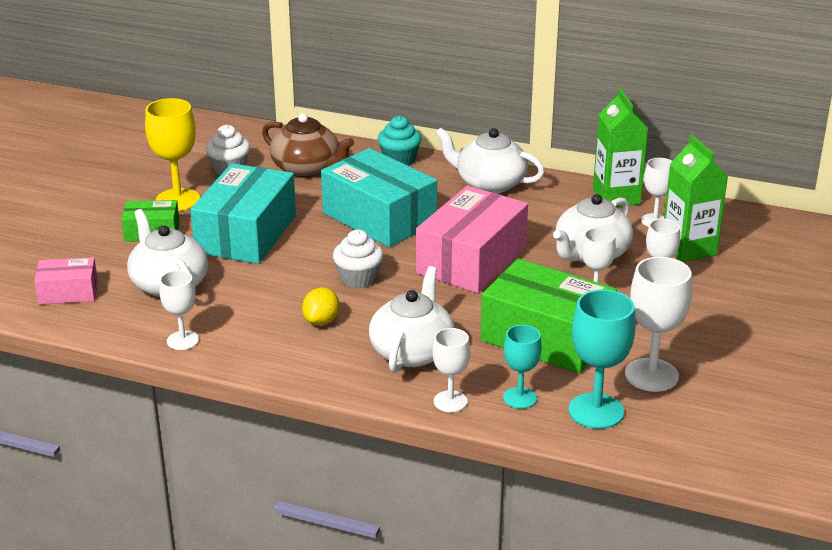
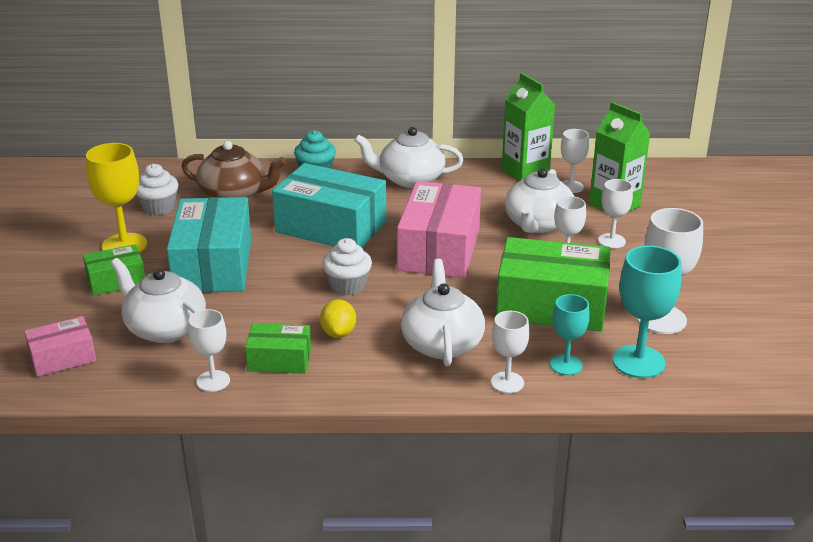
camera: 20 degrees left, 0 degrees up
none -> green box [245,323,311,374]

